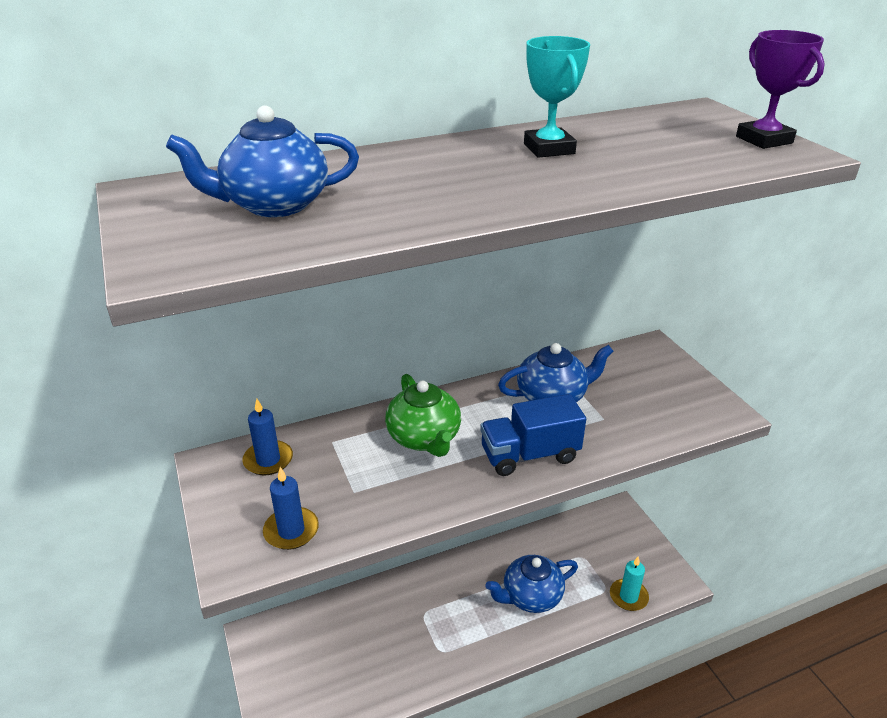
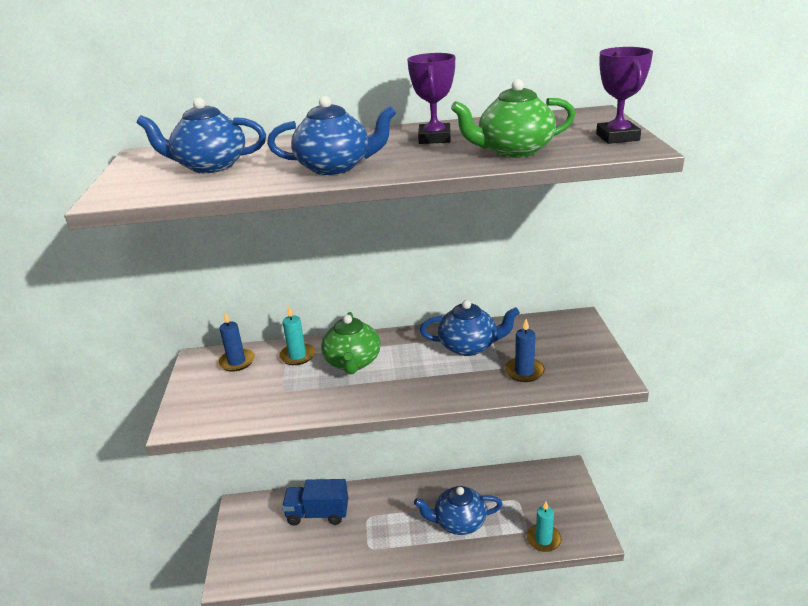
camera: 20 degrees right, 5 degrees down
blue candle [263,467,319,550] -> blue candle moved to [505,319,545,382]
blue truck [480,394,586,476] -> blue truck moved to [282,479,348,525]
turquoise trophy [524,36,590,158] -> purple trophy [407,53,455,144]
none -> blue teapot [267,96,396,175]
none -> turquoise candle [279,306,316,365]
none -> green teapot [451,79,575,158]

